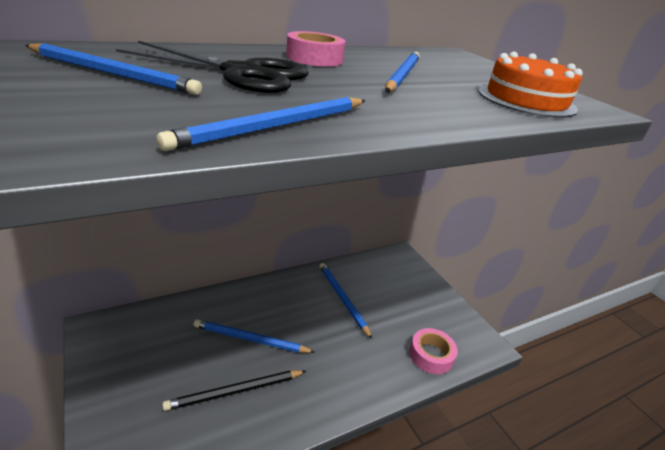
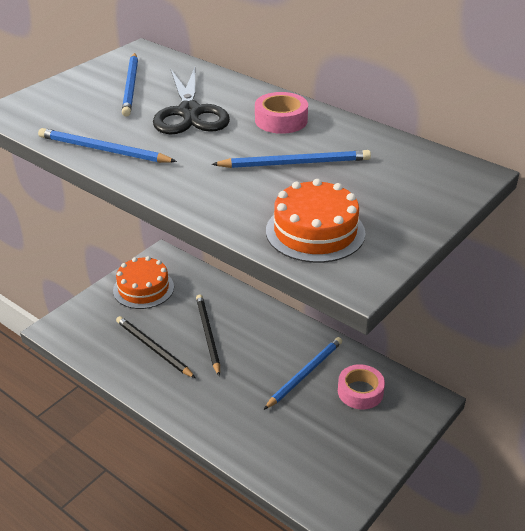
camera: 70 degrees right, 5 degrees up
blue pencil [194,319,315,353] -> black pencil [196,294,220,376]
pink tape [409,328,458,374] -> pink tape moved to [338,364,385,409]
none -> orange cake [113,256,174,309]

